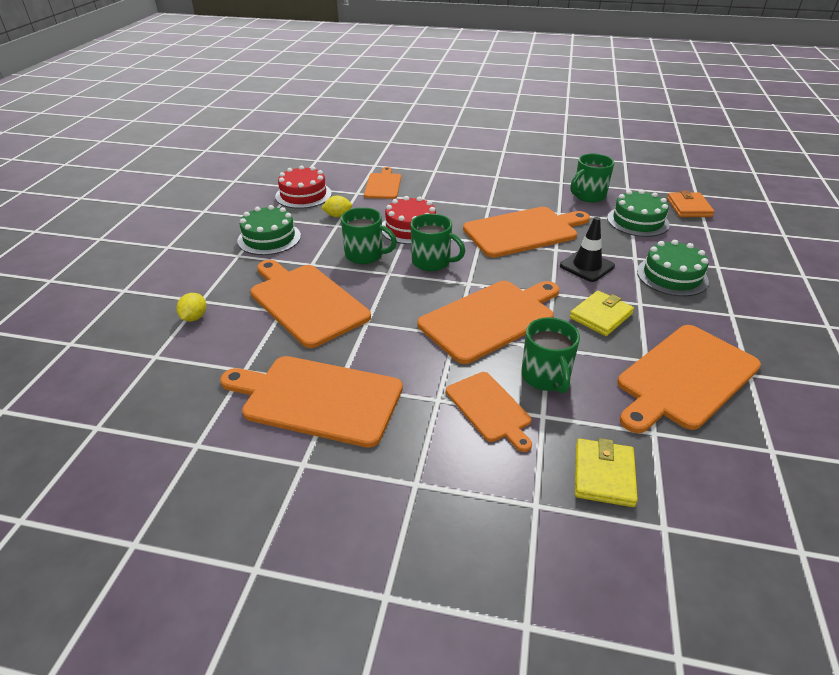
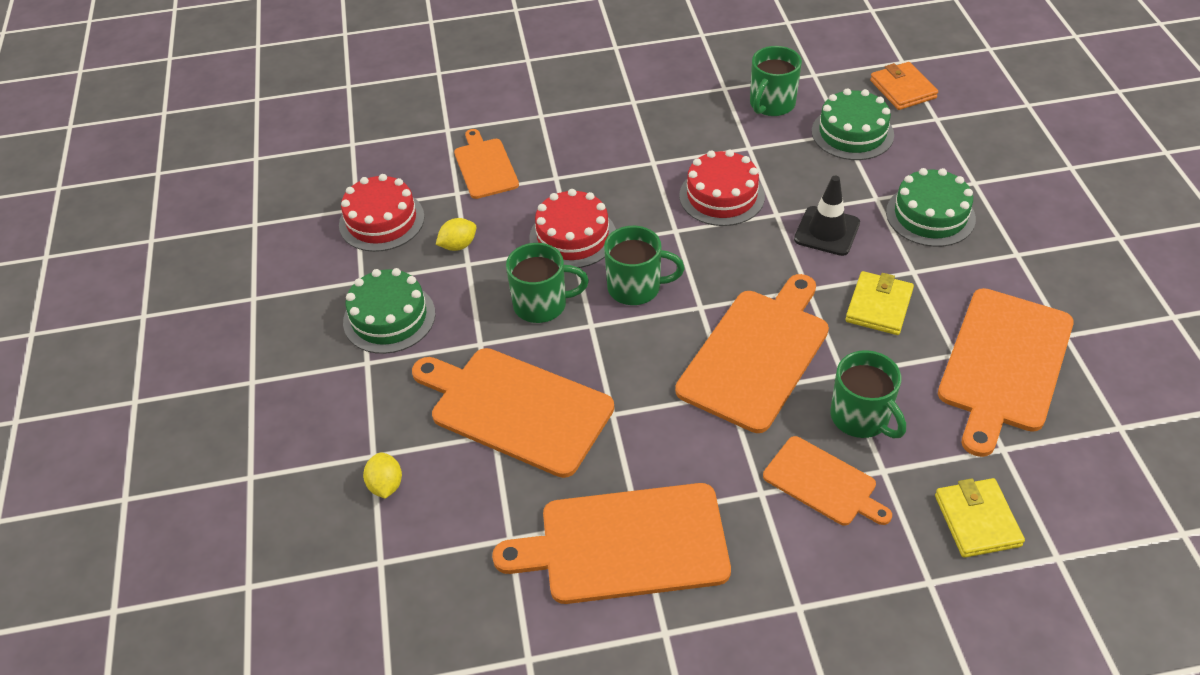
camera: 20 degrees left, 10 degrees up
orange cutting board [463,207,590,258] -> red cake [679,150,765,226]

